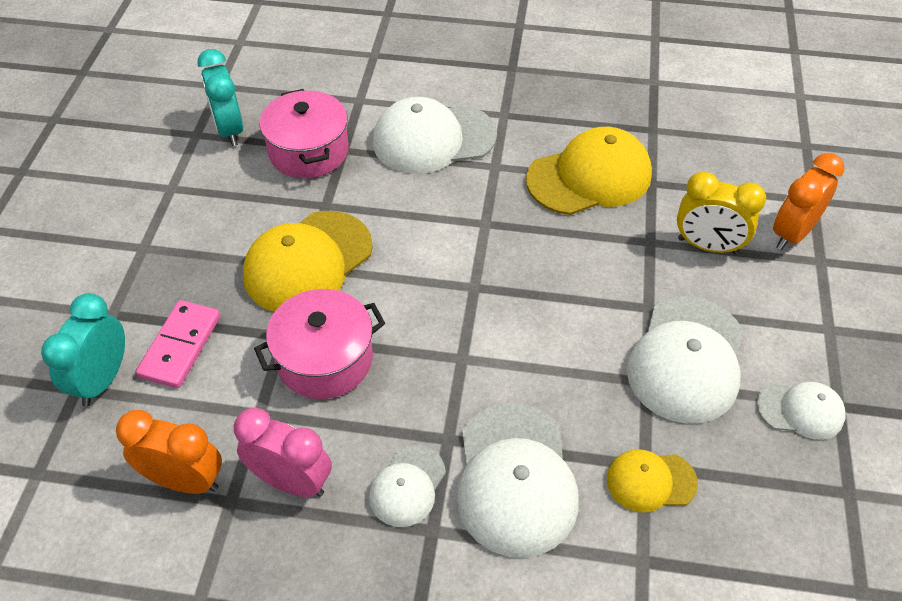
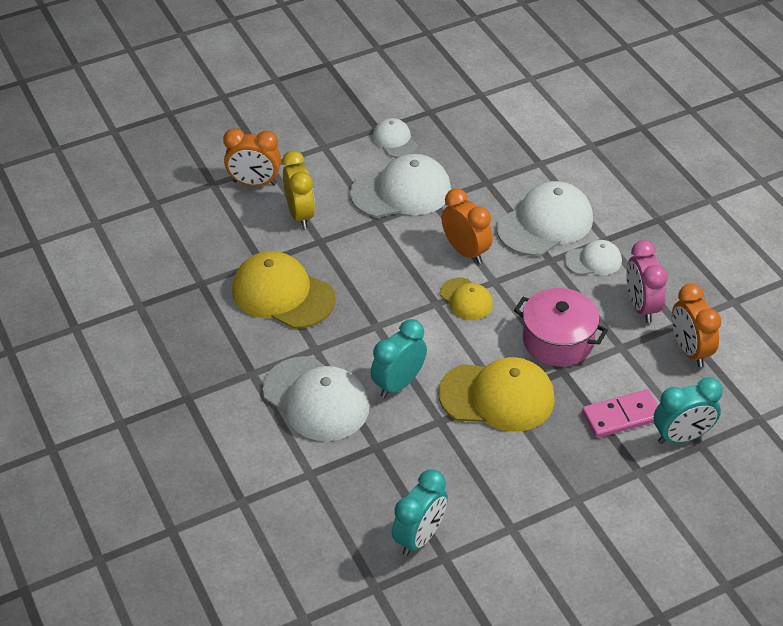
camera: 125 degrees left, 5 degrees down
pink pot [259,89,349,178] -> none
yellow cap [607,449,698,513] -> yellow cap moved to [440,278,493,320]
none -> turquoise clock [371,319,427,398]
none -> orange clock [441,188,493,264]

